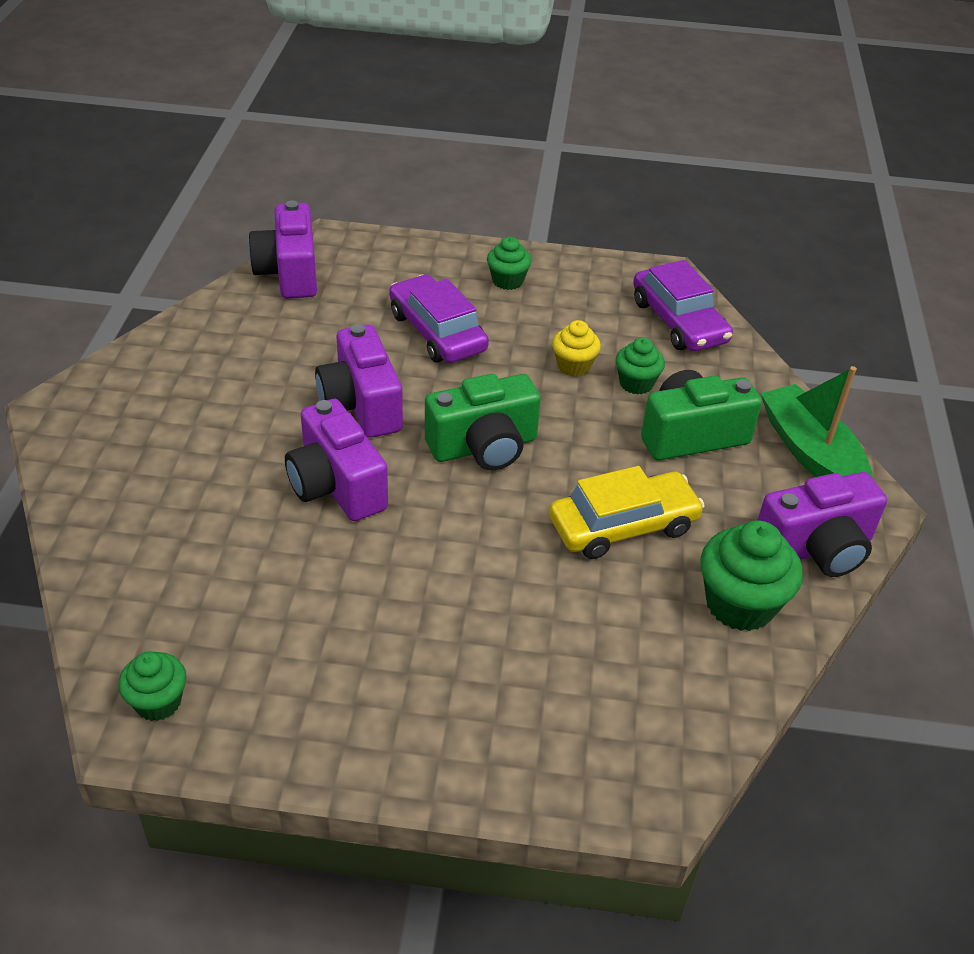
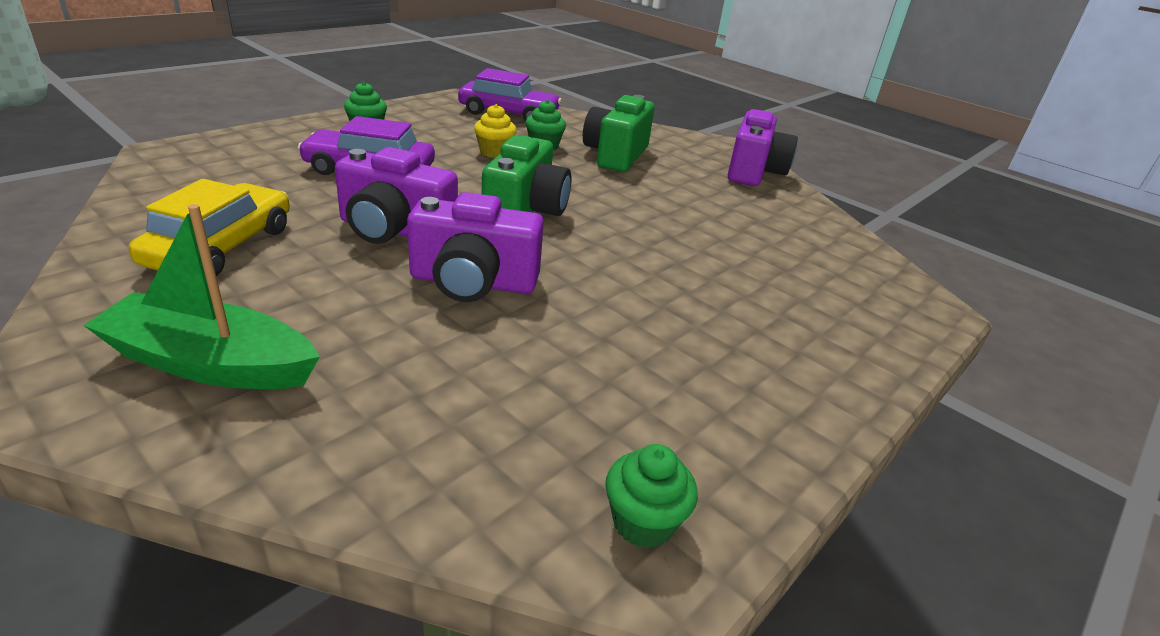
camera: 55 degrees left, 10 degrees down
purple camera [248,200,317,299] -> none
yellow car [549,466,705,559] -> yellow car moved to [129,179,290,276]
green cupcake [700,520,803,631] -> none
green boat [760,366,873,478] -> green boat moved to [83,204,320,389]

